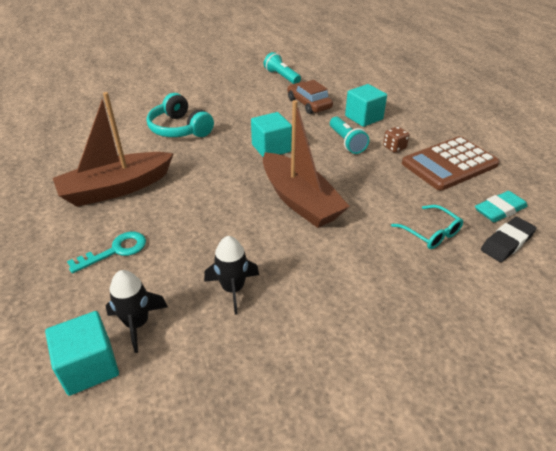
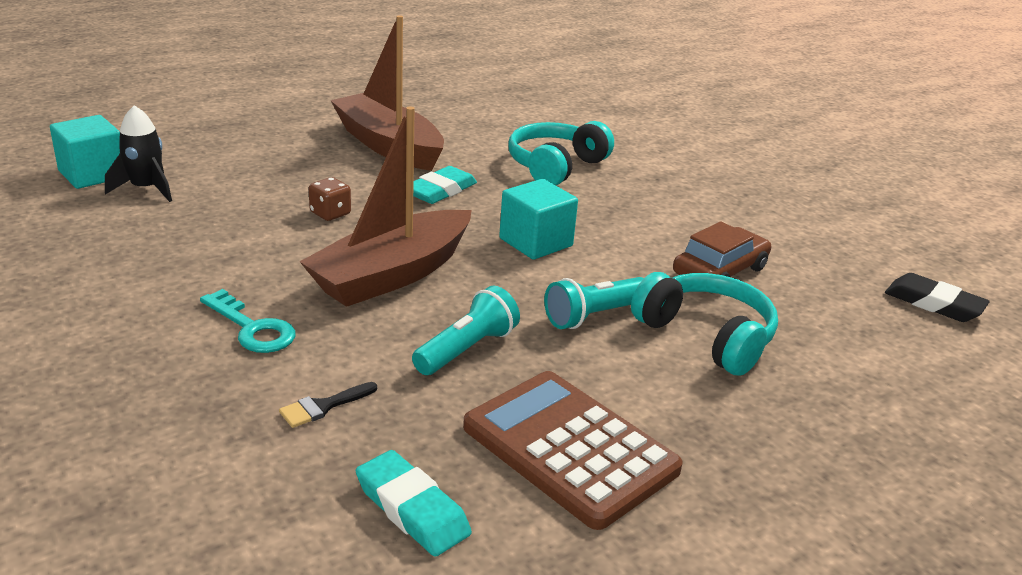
camera: 75 degrees right, 10 degrees down
turquoise key [67,232,146,274] -> turquoise key moved to [200,289,296,353]
black rocket [204,236,259,315] -> none
turquoise flashlight [264,52,301,84] -> turquoise flashlight moved to [412,285,520,375]
turquoise cube [345,84,387,127] -> turquoise headphones [631,272,778,376]
brown dice [383,126,409,153] -> brown dice moved to [309,177,351,221]
turquoise glasses [391,205,463,249] -> black brush [279,382,377,428]
black eraser [481,217,537,262] -> black eraser moved to [885,273,990,322]
none -> turquoise eraser [413,166,477,204]

